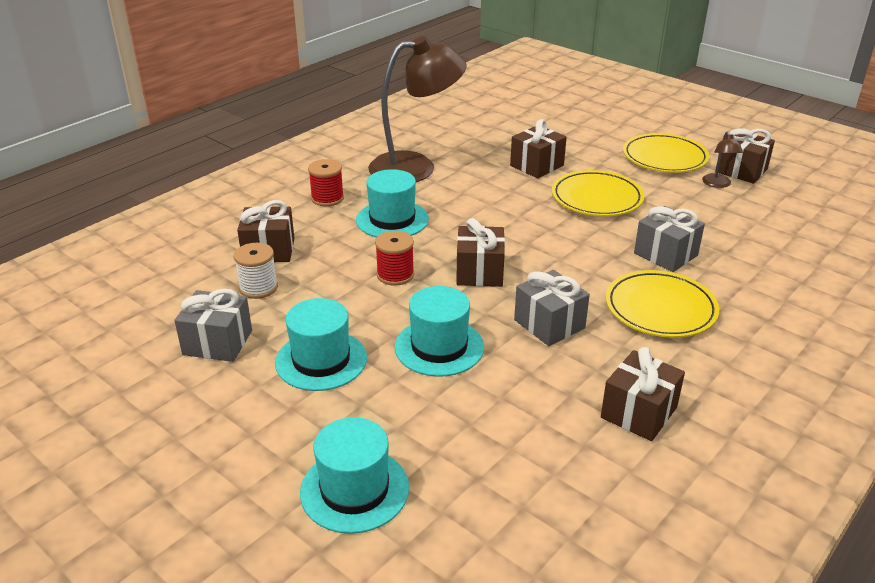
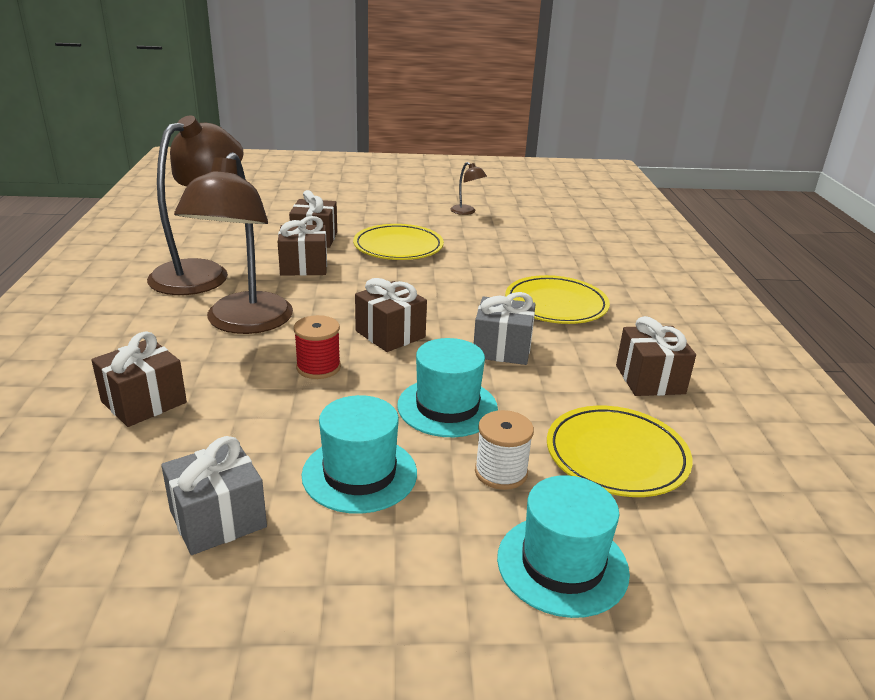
camera: 45 degrees left, 5 degrees down
white spool [234,243,278,299] -> white spool moved to [475,410,534,490]
red spool [308,159,344,206] -> none
turquoise hat [356,169,429,237] -> brown lamp [174,152,293,334]
yellow plate [623,133,709,173] -> yellow plate moved to [547,406,693,497]
grey gift [634,206,705,272] -> none
brown gift [715,128,775,184] -> brown gift moved to [278,216,327,276]

